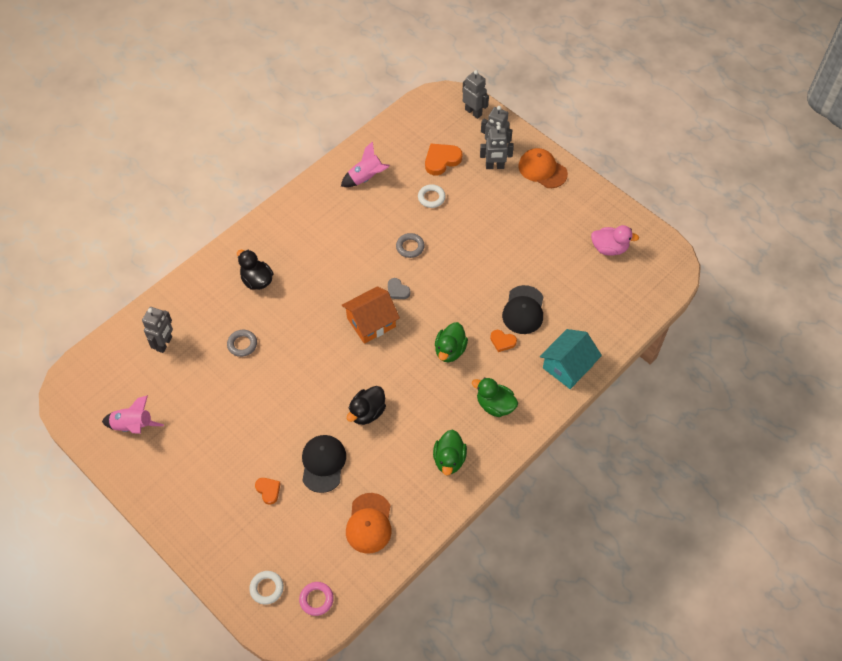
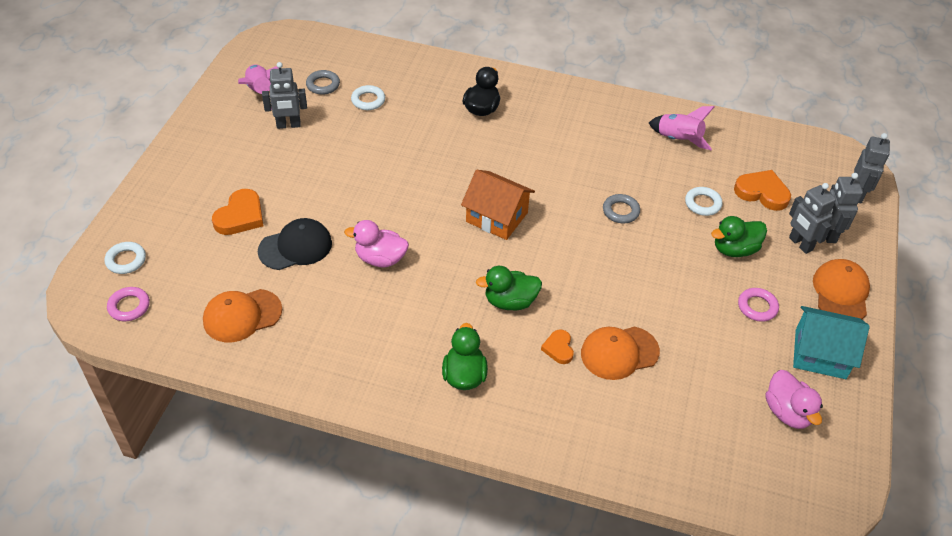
camera: 60 degrees right, 10 degrees down
grey robot [142,307,173,353] -> grey robot moved to [262,62,307,129]
grey ring [227,330,257,357] -> grey ring moved to [306,70,340,95]
orange heart [255,478,281,505] -> orange heart [212,189,263,235], size x1.68
black duck [347,386,386,425] -> pink duck [344,220,409,267]
grey heart [388,278,411,299] -> none
green duck [433,429,467,476] -> green duck moved to [711,216,767,257]
black cap [502,285,544,334] -> orange cap [581,327,660,380]
turquoise house [540,329,602,389] -> turquoise house moved to [793,306,870,379]
none -> white ring [351,85,385,110]
none -> pink ring [738,288,779,322]

